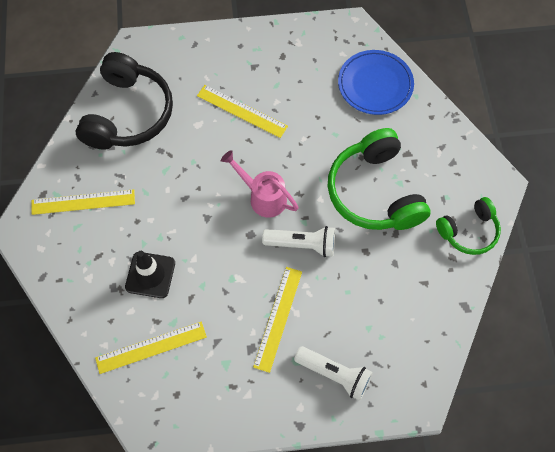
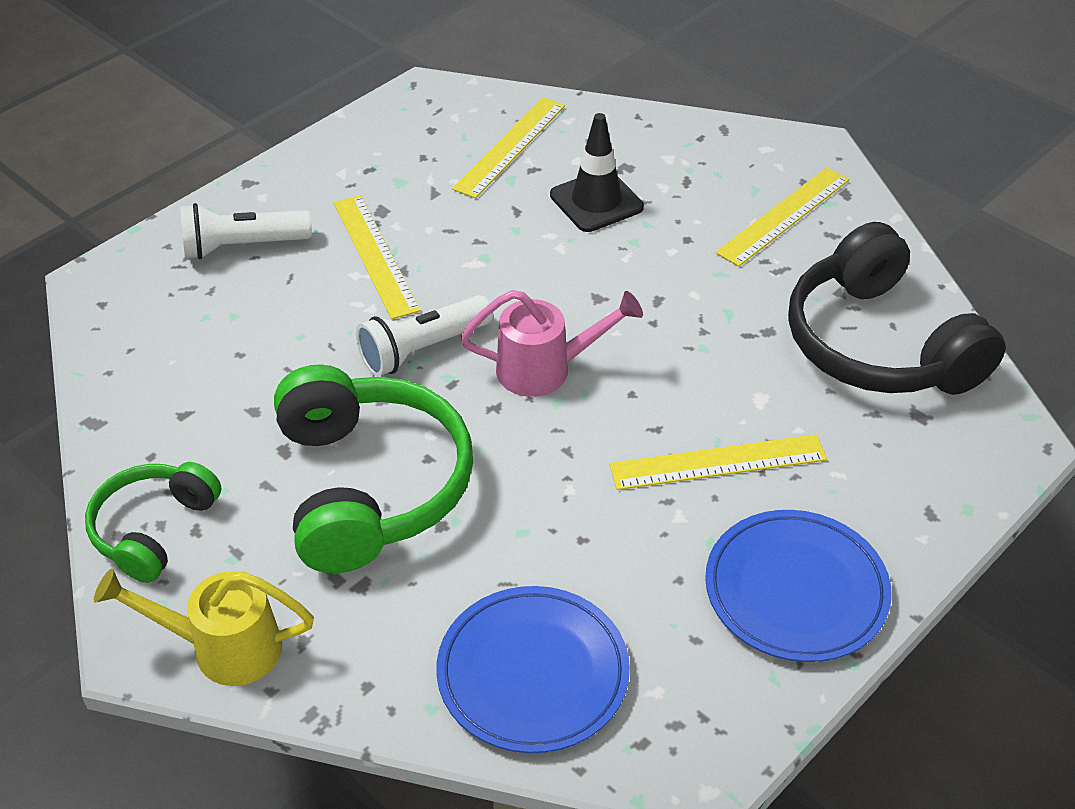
camera: 140 degrees right, 20 degrees down
green headphones [328,128,430,230] -> green headphones turned 45 degrees clockwise [274,364,473,573]
none -> yellow watering can [94,569,314,686]
none -> blue plate [705,510,892,662]

